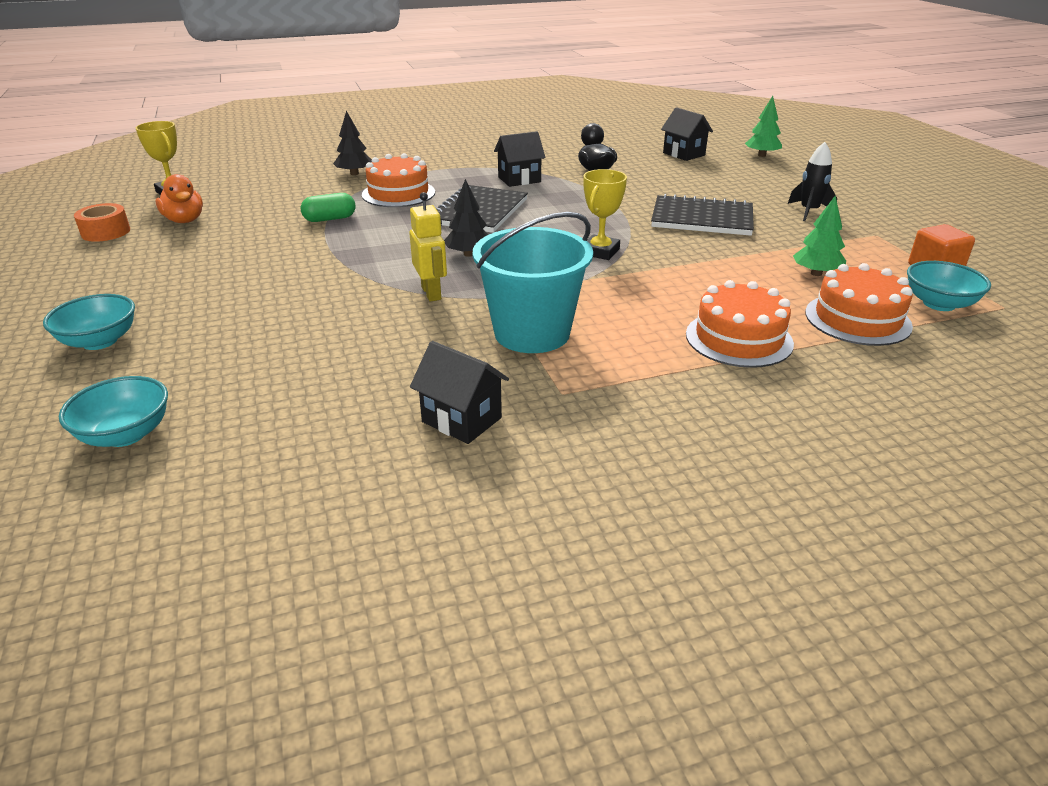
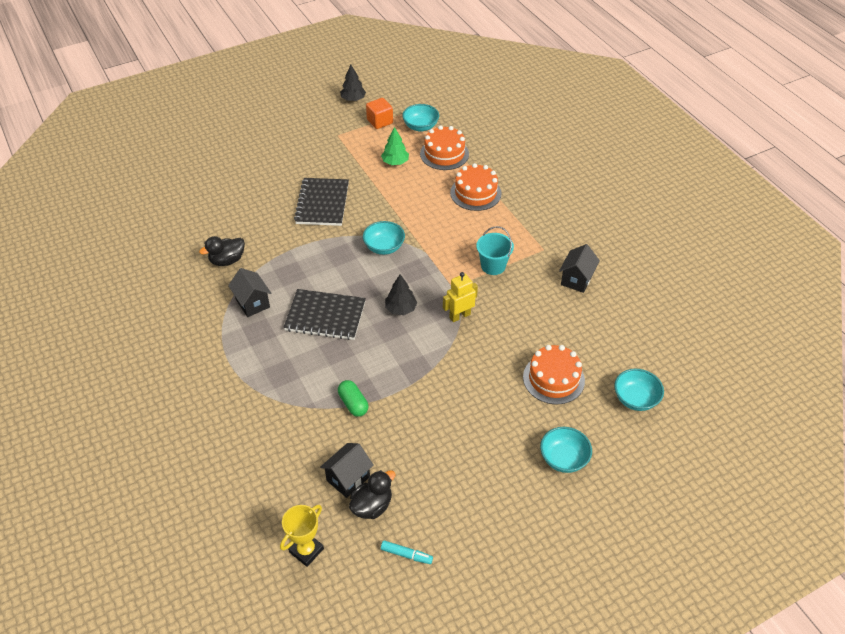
camera: 100 degrees left, 15 degrees up
orange tape [74,203,130,242] -> turquoise marker [381,540,433,564]
orange duck [156,174,203,223] -> black duck [349,470,396,519]
black tree [333,111,372,175] -> black tree moved to [340,65,366,101]
orange cake [362,153,435,207] -> orange cake moved to [523,345,585,404]
turquoise bucket [472,212,593,353] -> turquoise bucket [476,226,514,275], size x0.61
yellow trophy [583,169,627,260] -> turquoise bowl [363,221,405,255]
black house [661,107,713,161] -> black house moved to [320,443,373,498]
green tree [745,96,782,157] -> none
black rocket [788,142,837,221] -> none

